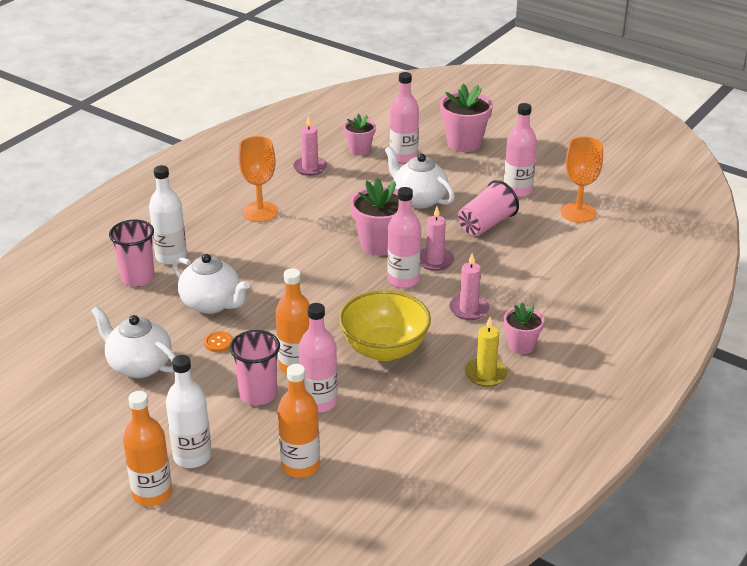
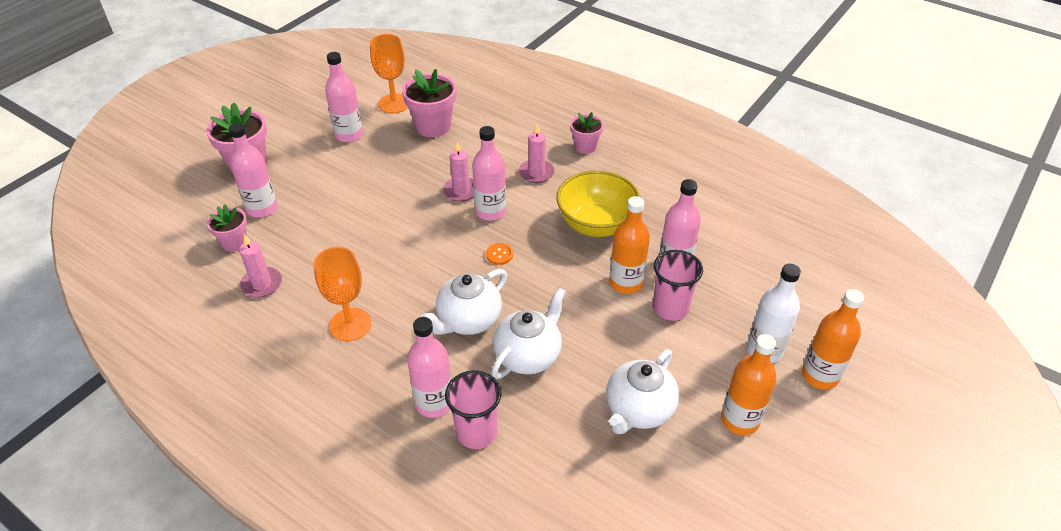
camera: 90 degrees left, 10 degrees up
white bottle [149,165,187,265] -> pink bottle [407,317,451,418]
orange button [204,331,233,352] -> orange button moved to [486,243,513,265]
orange bottle [278,364,320,478] -> orange bottle moved to [721,334,776,435]
pink flower pot [350,178,399,256] -> pink flower pot moved to [402,69,457,137]
white teapot [385,146,455,208] -> white teapot moved to [421,269,507,335]
pink cup [458,180,519,236] -> none
yellow candle [465,317,508,387] -> none

